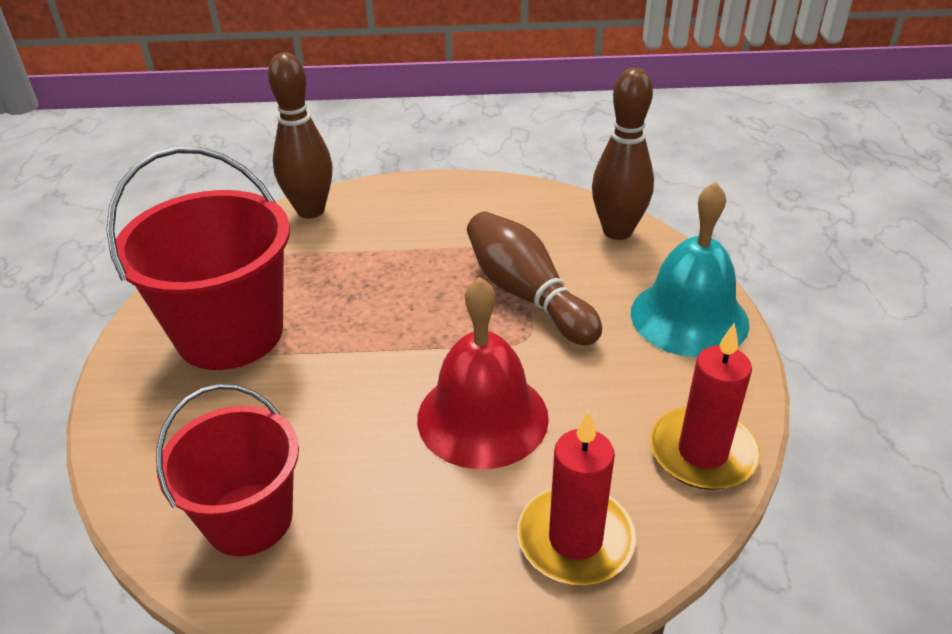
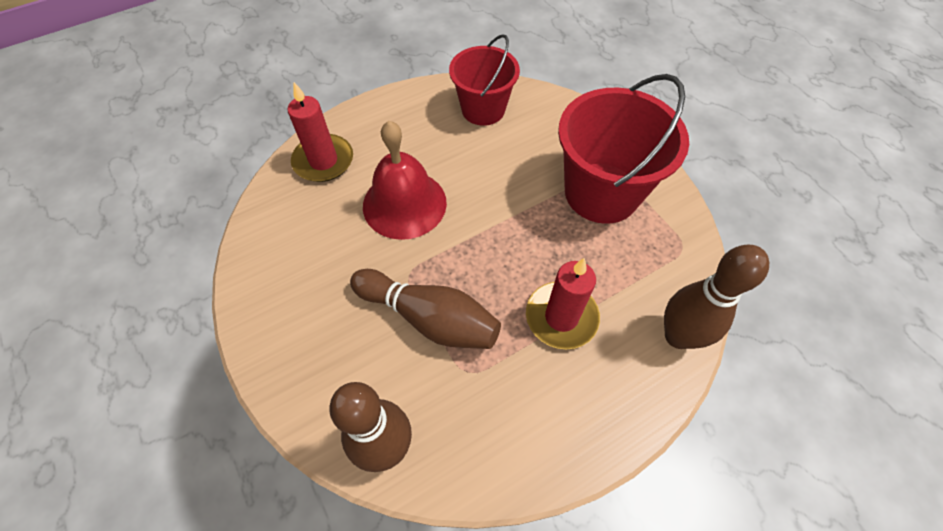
camera: 150 degrees right, 20 degrees up
turquoise bell [631,182,749,358] -> none
red candle [650,323,760,490] -> red candle moved to [526,258,600,349]

